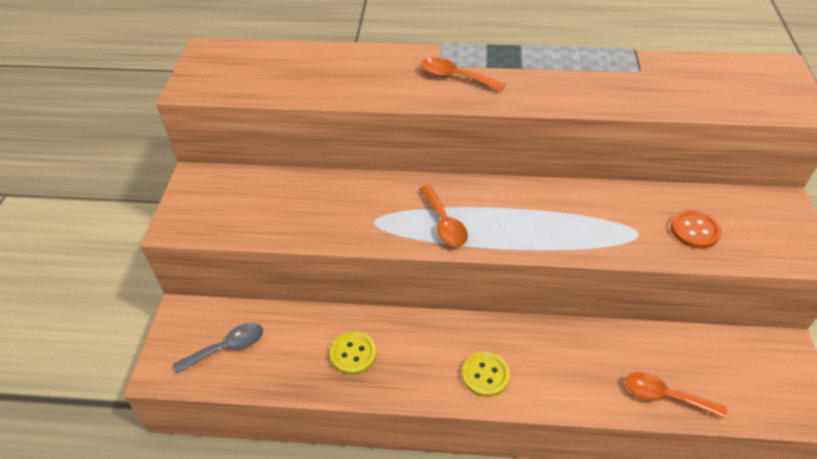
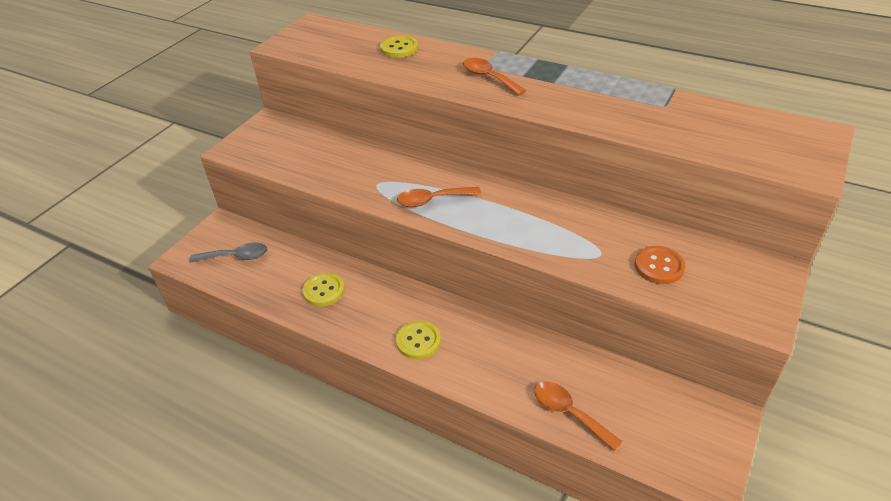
camera: 25 degrees right, 5 degrees down
orange spoon [420,185,468,247] -> orange spoon turned 75 degrees clockwise [397,187,481,207]
none -> yellow button [380,35,418,58]

